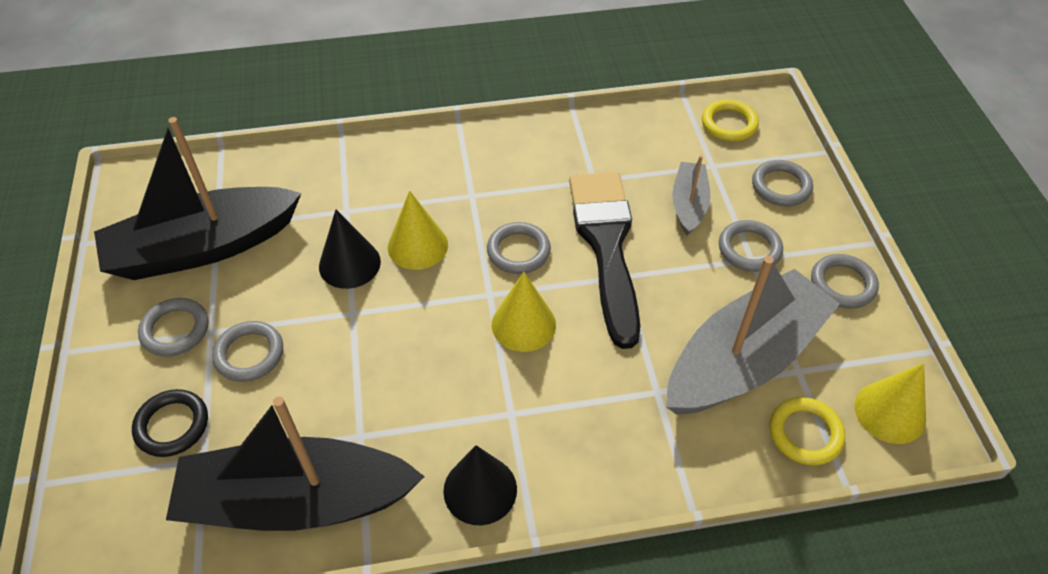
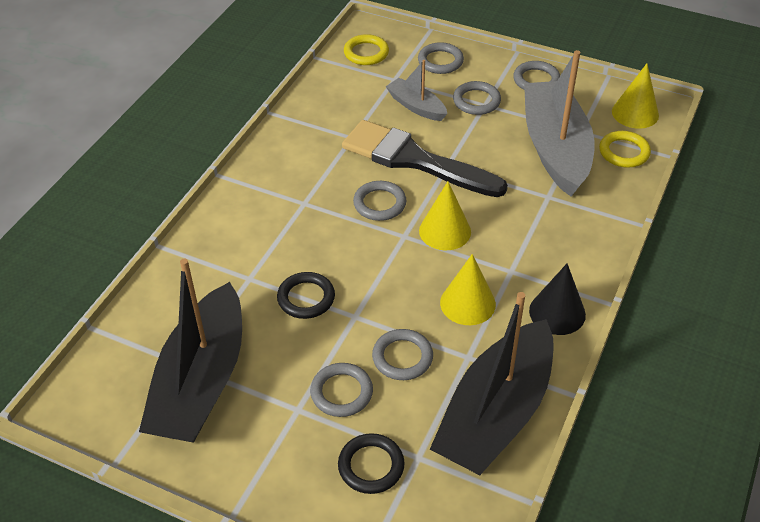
camera: 55 degrees left, 5 degrees down
grey ring [138,298,209,357] -> grey ring moved to [372,329,433,380]
black cone [319,210,381,289] -> black ring [277,272,335,319]
yellow cone [388,191,448,270] -> yellow cone moved to [440,254,496,325]

